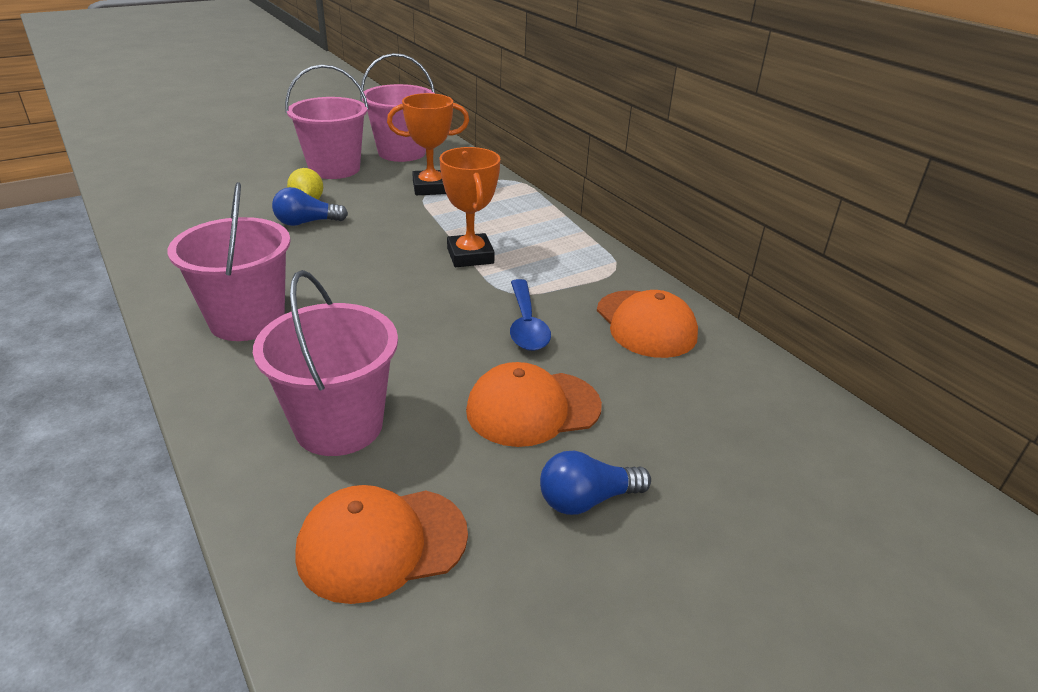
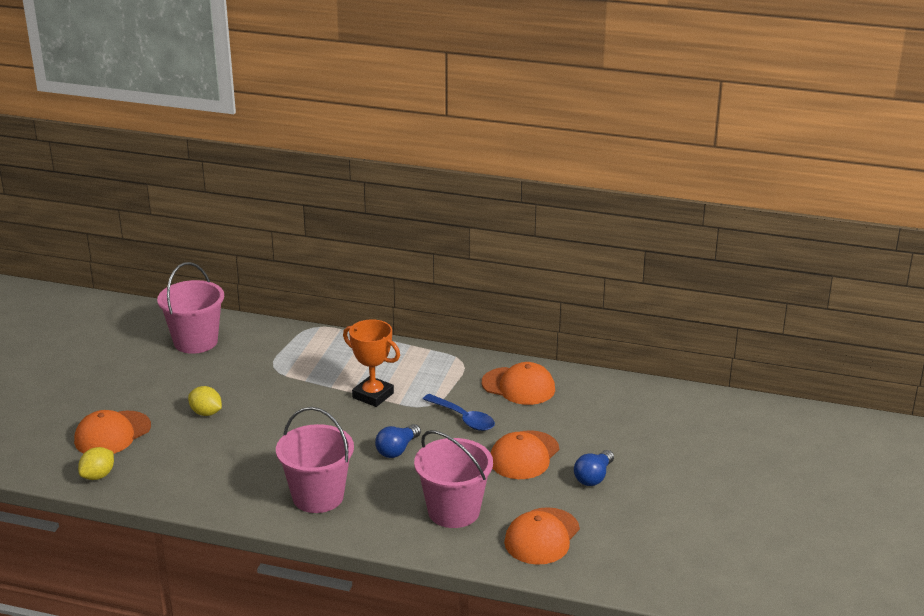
camera: 40 degrees left, 5 degrees down
blue light bulb [272,187,348,226] -> blue light bulb moved to [375,424,421,458]
pink bucket [285,65,369,179] -> none
orange trophy [387,93,469,195] -> none
none -> orange cap [74,410,151,454]
none -> yellow lemon [78,447,114,480]

